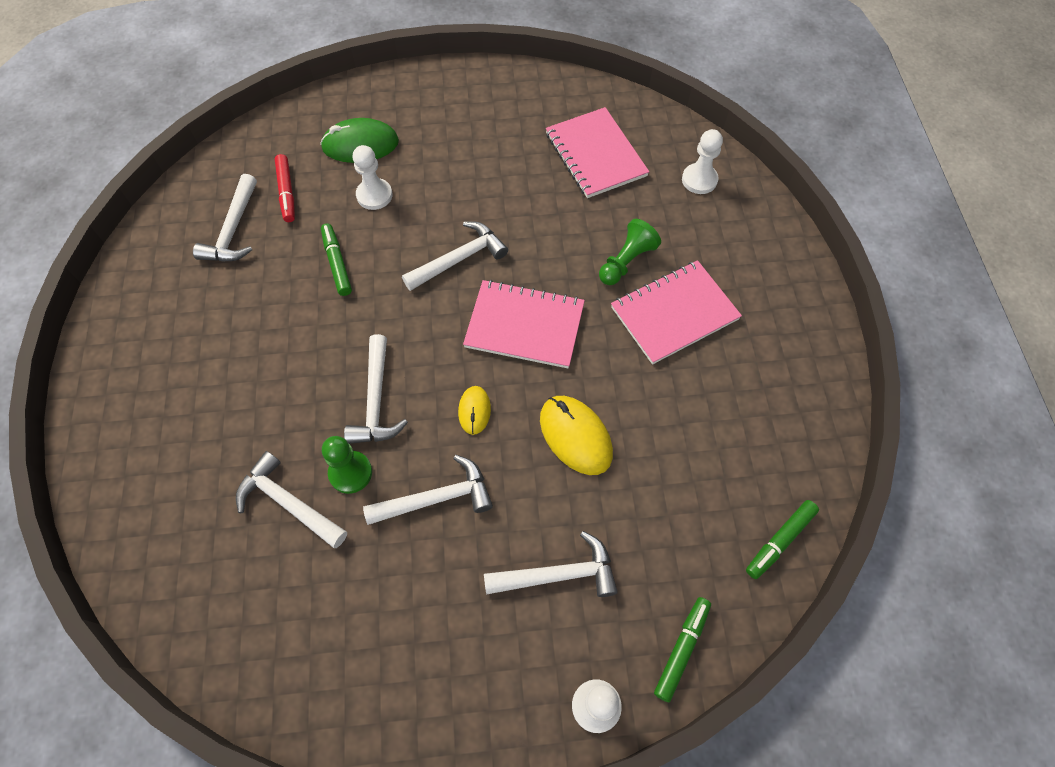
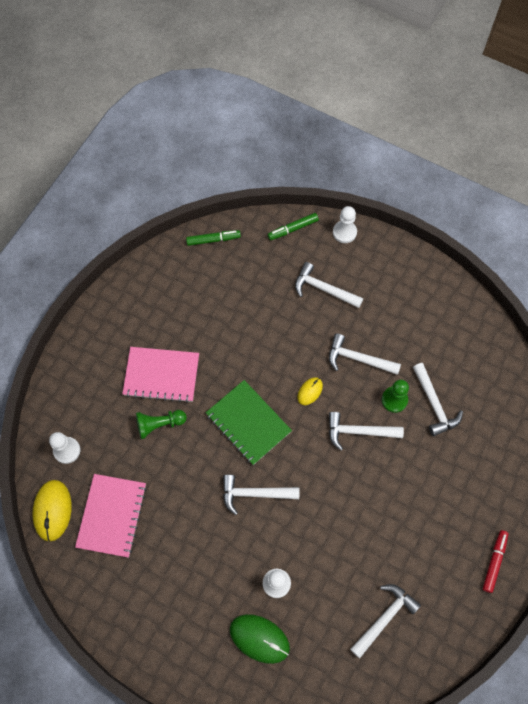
camera: 145 degrees left, 5 degrees up
red marker [275,154,295,222] -> red marker moved to [483,530,508,593]
green marker [321,223,352,296] -> none
white hammer [344,334,408,444] -> white hammer turned 120 degrees counterclockwise [329,412,404,451]
pink notebook [463,280,585,368] -> green notebook [206,380,292,465]
yellow mouse [540,396,613,475] -> yellow mouse moved to [33,480,72,542]

